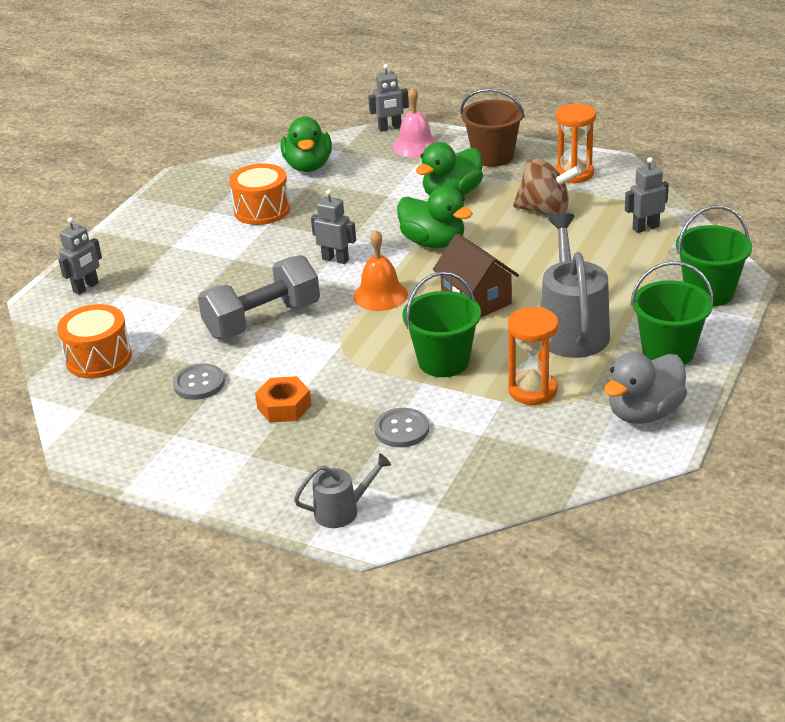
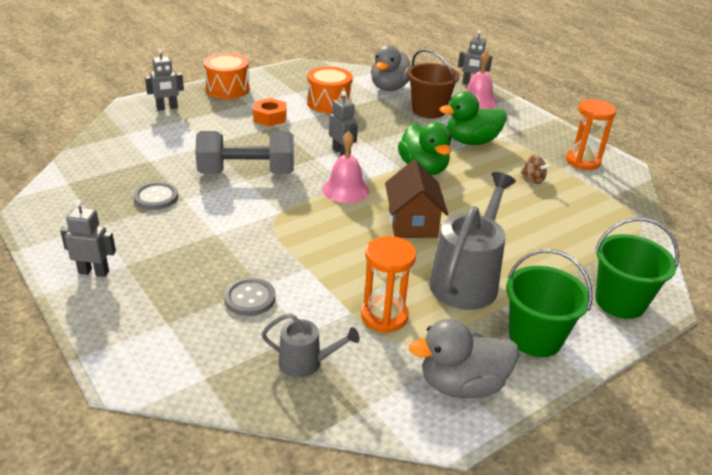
camera: 25 degrees right, 0 degrees up
orange drum [57,304,132,378] -> orange drum moved to [203,53,250,99]
orange nut [255,376,312,423] -> orange nut moved to [253,98,286,126]
green duck [281,117,332,172] -> grey duck [371,45,411,91]
grey watering can [294,454,391,528] -> grey watering can moved to [262,313,360,378]
orange bell [353,230,408,311] -> pink bell [322,131,369,203]
green bucket [402,272,481,377] -> none
brown bucket [460,89,525,167] -> brown bucket moved to [407,49,460,118]
brown spinning top [513,158,581,216] -> brown spinning top [521,154,552,184], size x0.52
grey robot [625,157,669,233] -> grey robot moved to [60,200,116,277]

